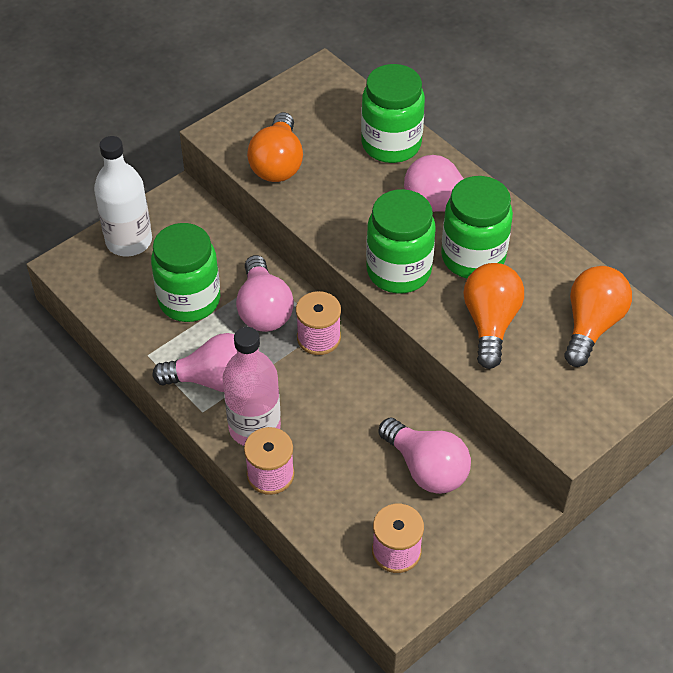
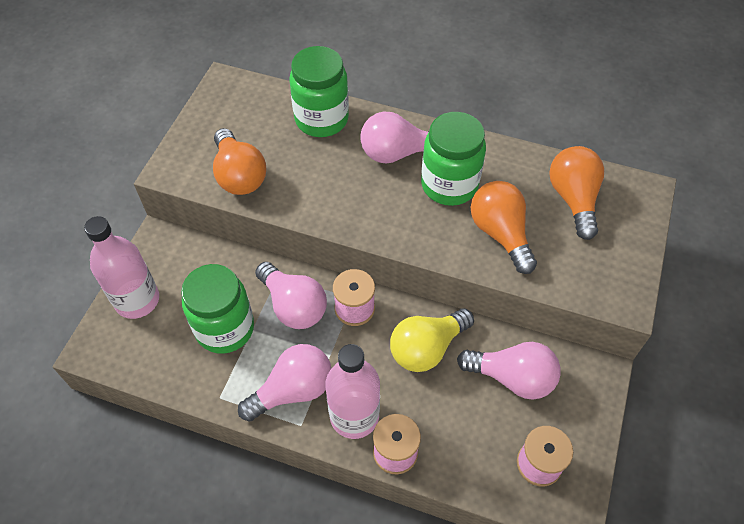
camera: 30 degrees left, 5 degrees up
white bottle [94,136,152,256] -> pink bottle [84,216,159,319]
green jar [366,189,436,294] -> none
none -> yellow light bulb [390,308,474,372]

